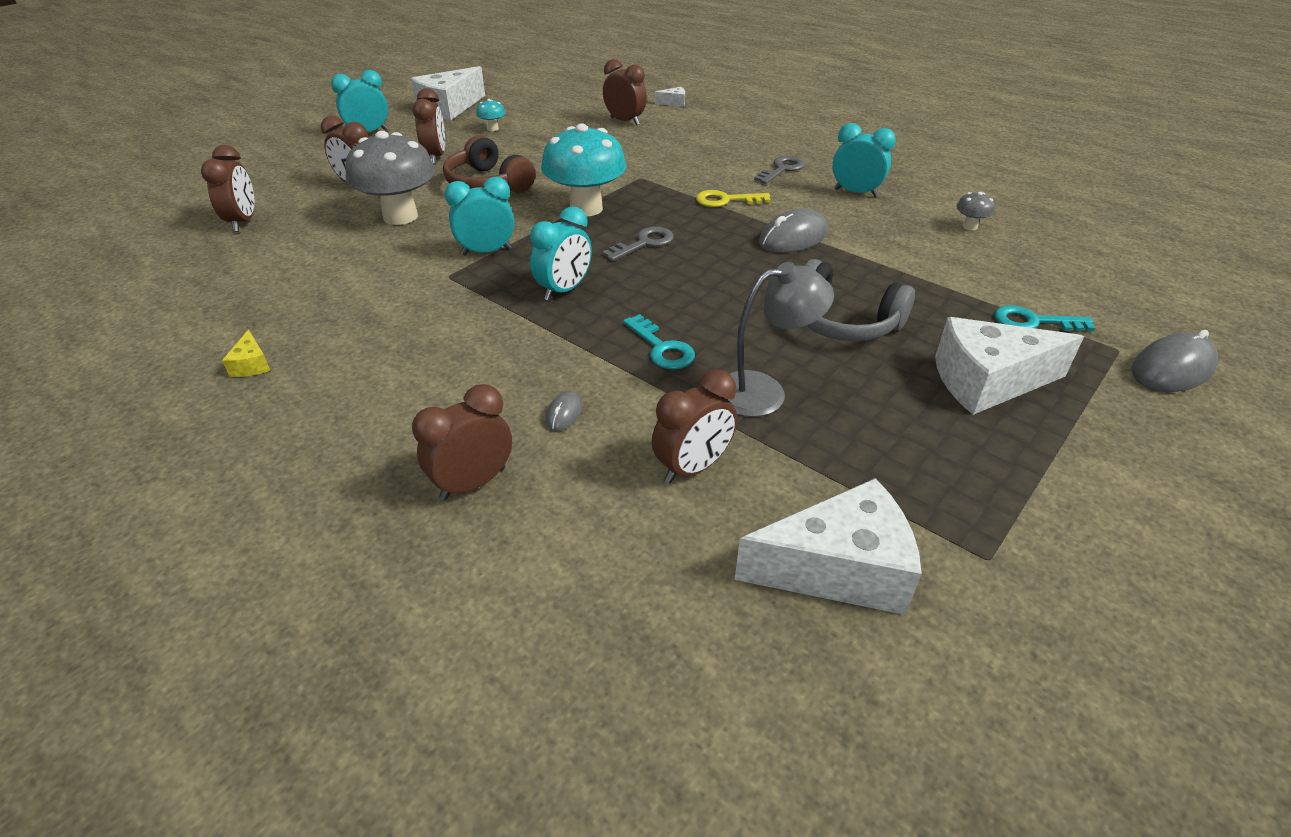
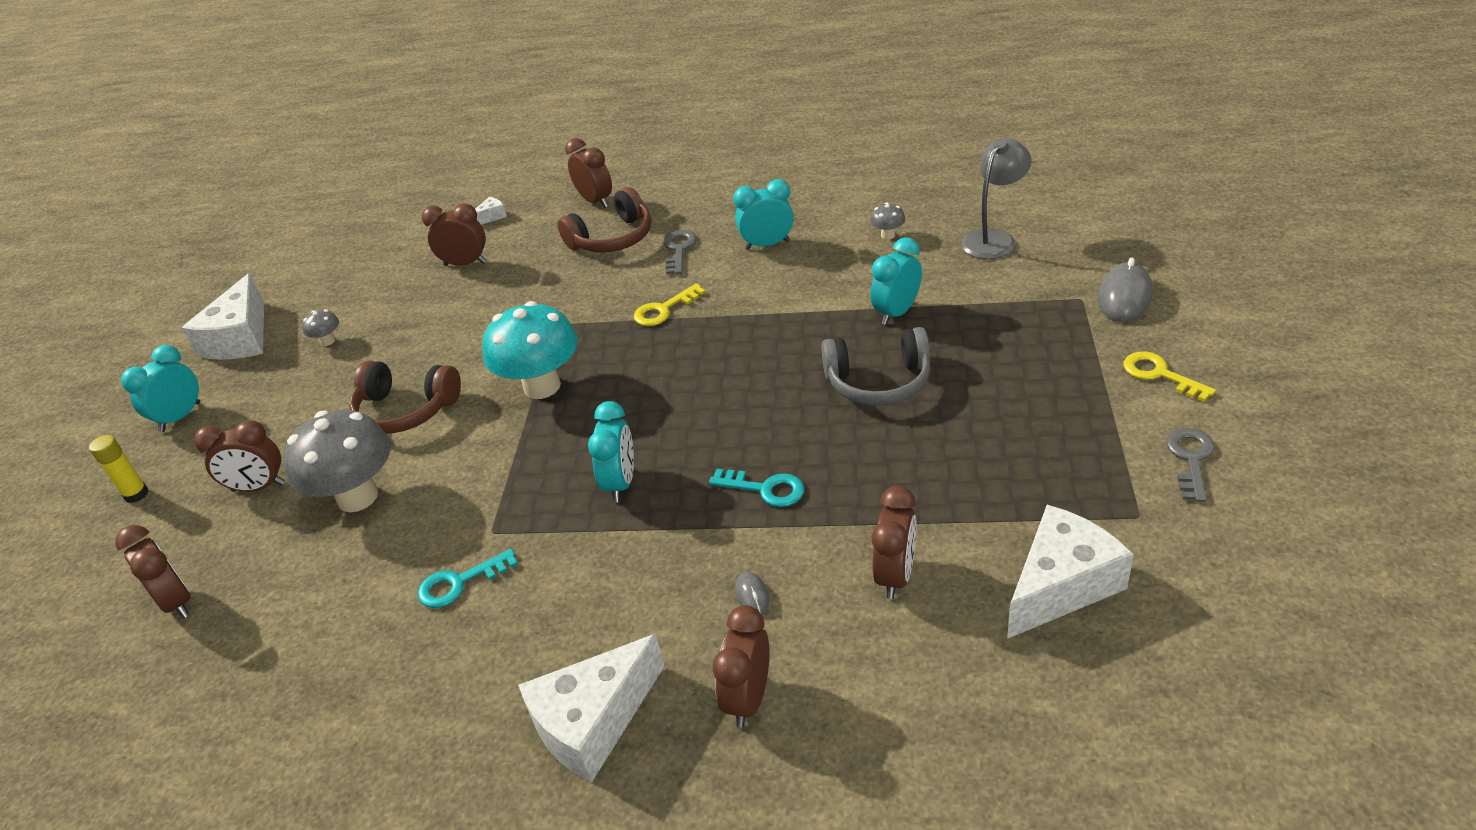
camera: 30 degrees left, 0 degrees up
yellow cheese [222,330,270,377] -> none
brown clock [412,88,445,164] -> brown clock moved to [565,138,612,208]
turquoise clock [445,177,514,256] -> turquoise clock moved to [870,237,922,325]
turquoise mushroom [476,99,505,131] -> grey mushroom [302,310,339,346]
grey key [602,226,674,261] -> grey key moved to [1166,428,1215,502]
grey lamp [726,262,834,417] -> grey lamp moved to [961,138,1032,259]
grey mouse [759,209,828,253] -> none
white cheese [935,317,1084,415] -> white cheese moved to [518,634,664,782]
turquoise key [994,305,1095,331] -> turquoise key moved to [418,549,518,608]
none -> yellow glue stick [89,435,148,503]
none -> brown headphones [558,187,651,253]
none -> yellow key [1124,351,1216,402]

